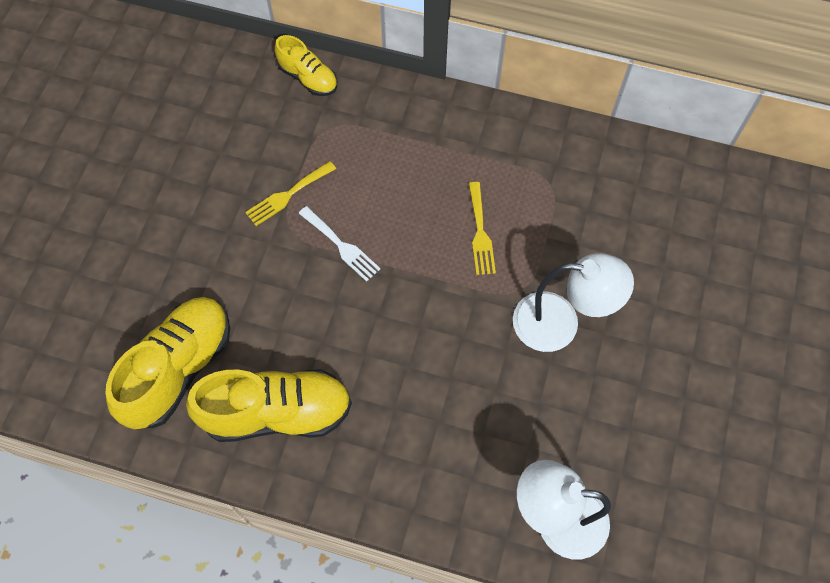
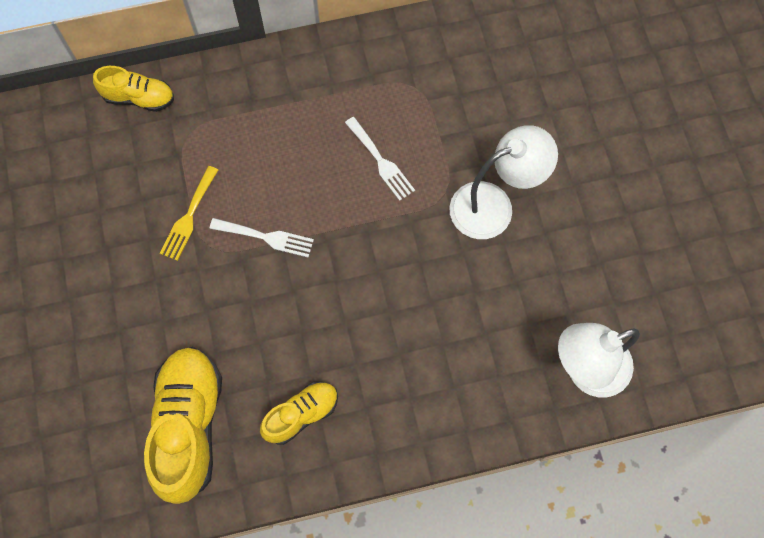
camera: 30 degrees left, 5 degrees up
yellow shoe [186,369,352,442] -> yellow shoe [260,382,338,445], size x0.56
yellow fork [468,182,496,275] -> white fork [345,117,415,201]

